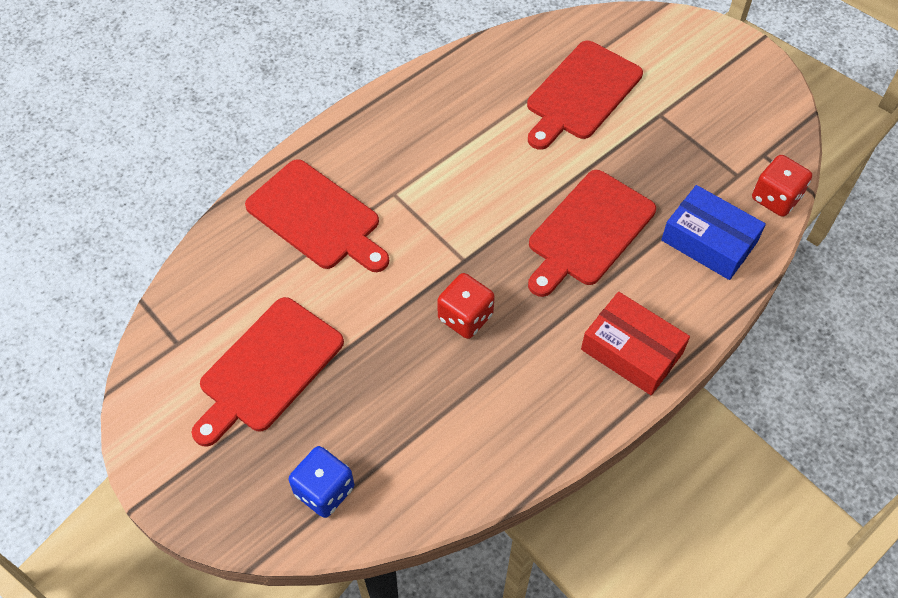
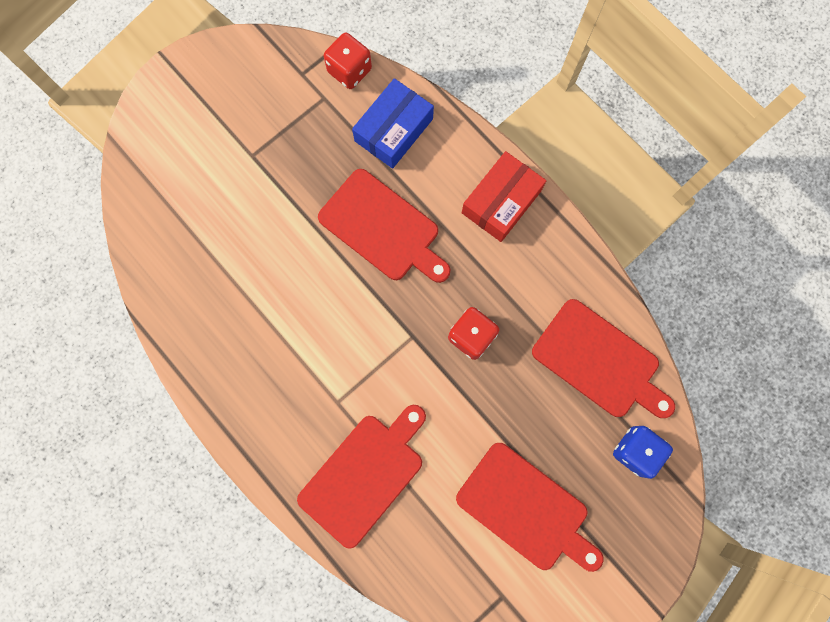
camera: 90 degrees left, 20 degrees up
red cutting board [527,41,643,150] -> red cutting board moved to [532,299,675,418]

